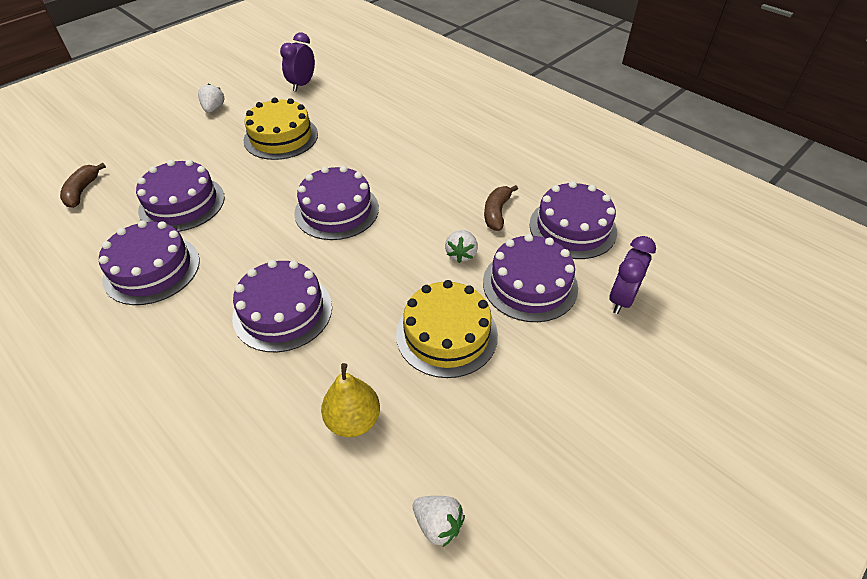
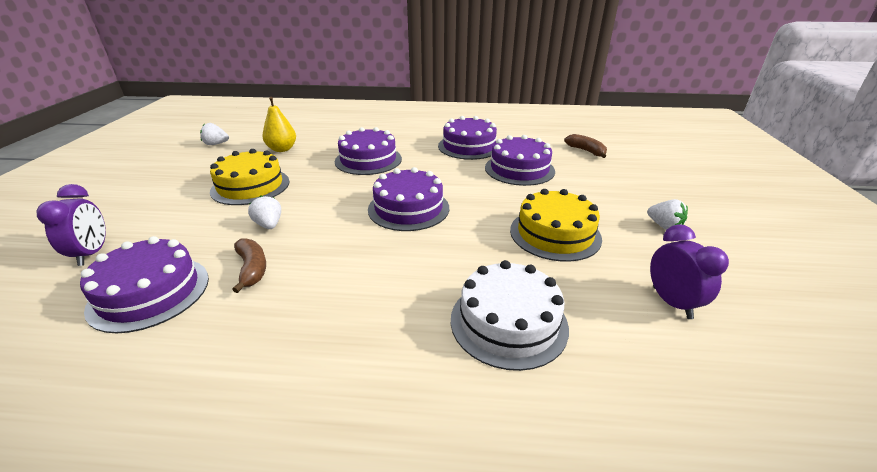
camera: 140 degrees right, 15 degrees down
purple cake [483,234,578,322] -> none
none -> white cake [451,260,569,371]

